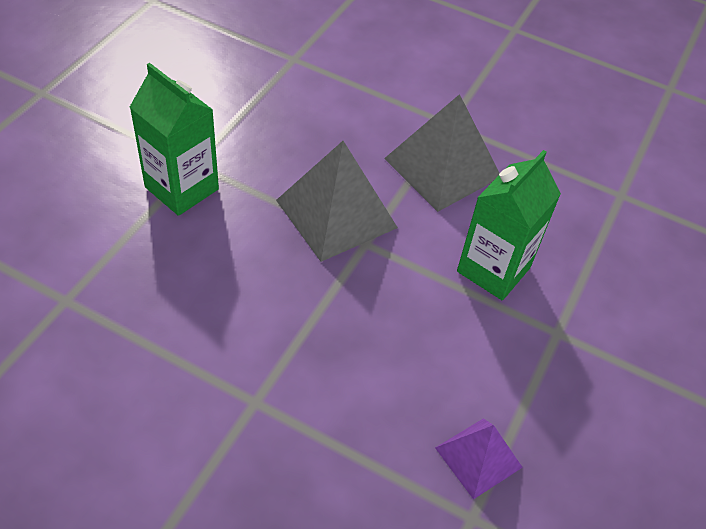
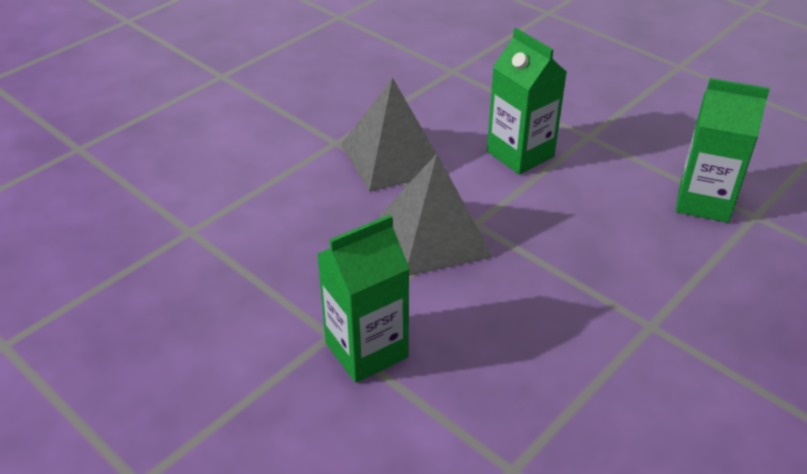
camera: 70 degrees left, 10 degrees down
purple pyramid [435,418,523,500] -> green carton [676,78,770,223]

